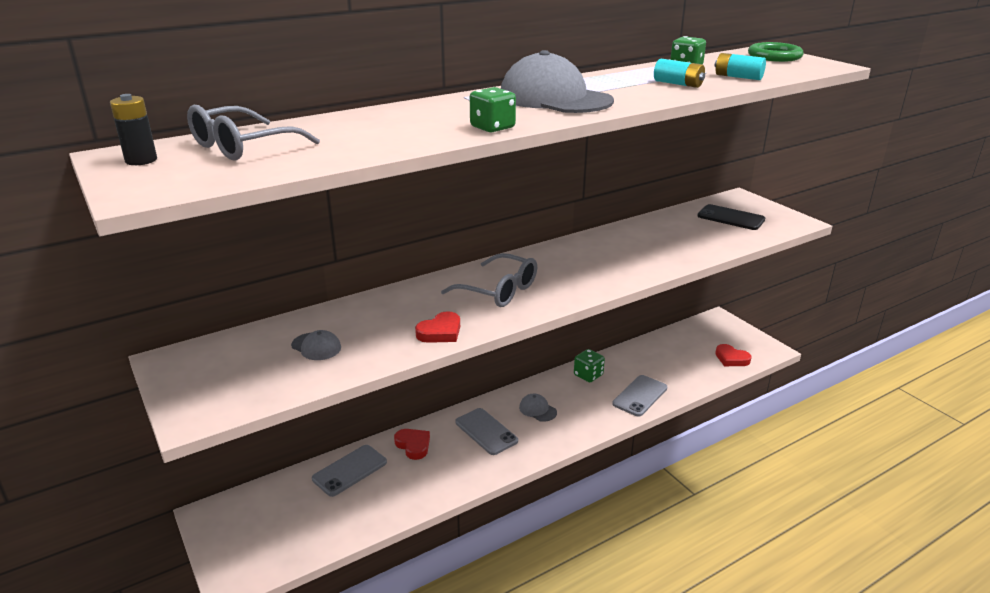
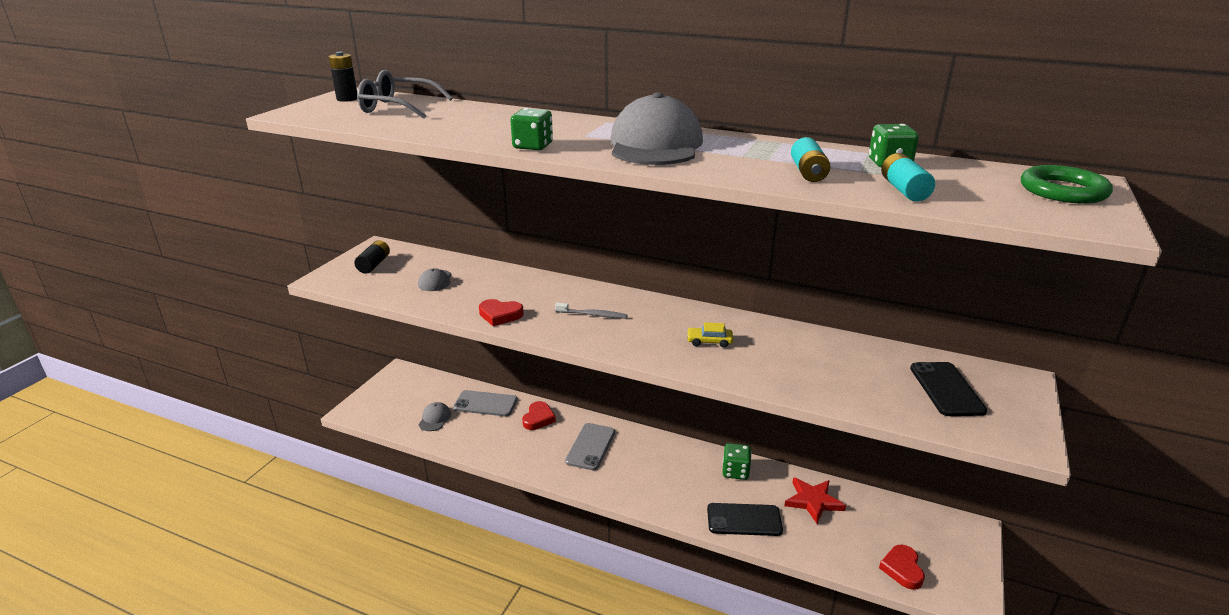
camera: 55 degrees right, 0 degrees up
grey glasses [441,253,537,307] -> grey toothbrush [555,303,628,319]
grey cap [519,394,557,422] -> grey cap moved to [418,402,451,431]
grey phone [612,375,667,417] -> black phone [707,503,783,536]
none -> black battery [355,240,390,274]
none -> yellow car [687,322,733,348]
none -> red star [784,477,846,524]

